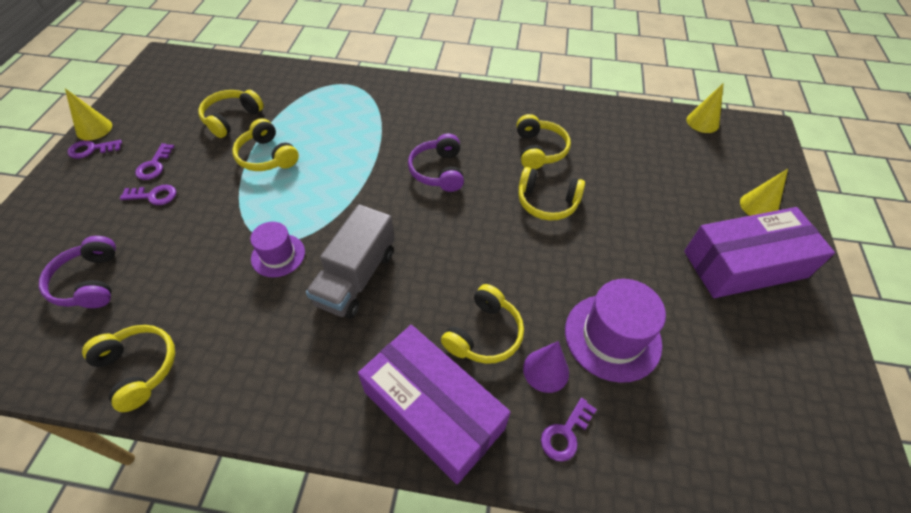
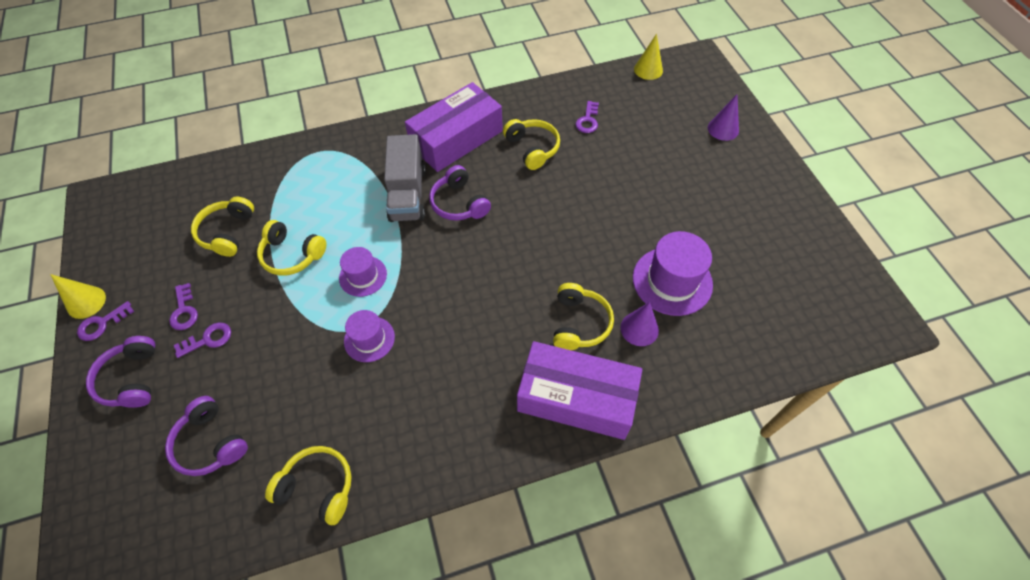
camera: 25 degrees left, 5 degrees up
grey truck [306,204,395,319] -> grey truck moved to [384,134,426,222]
yellow headphones [518,167,585,221] -> none
purple key [541,398,597,462] -> purple key moved to [575,101,599,133]
purple box [684,207,835,298] -> purple box moved to [405,82,503,172]
yellow cone [740,169,788,216] -> purple cone [708,94,739,141]
none -> purple headphones [86,336,155,408]
none -> purple hat [339,247,387,297]

